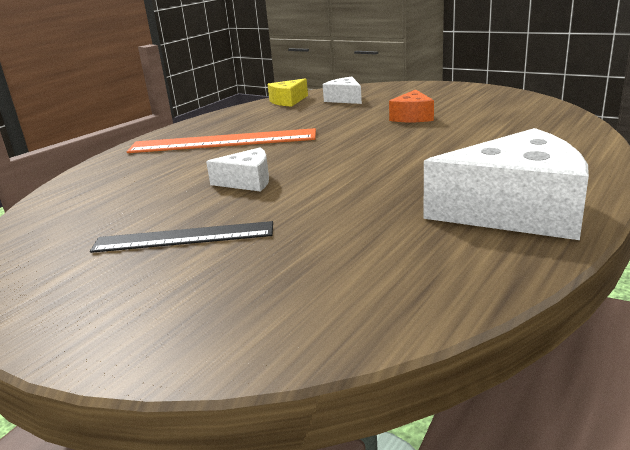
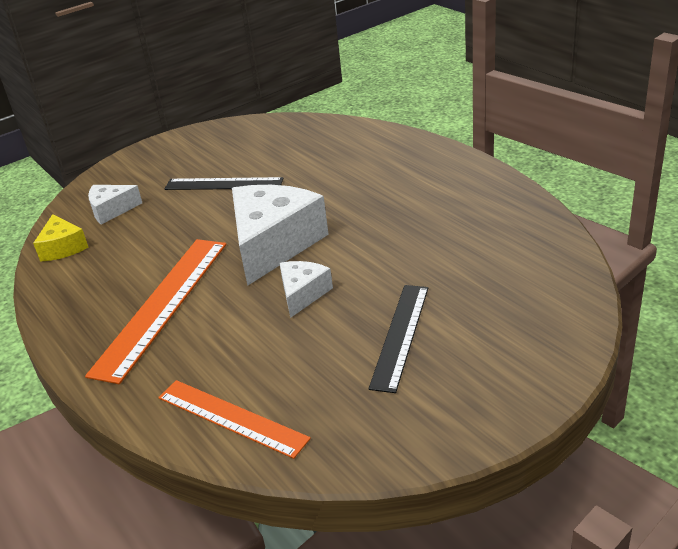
camera: 70 degrees left, 10 degrees up
orange cheese [389,89,434,122] -> black ruler [165,177,284,190]
white cheese [424,128,589,240] -> white cheese moved to [232,185,329,286]
none -> orange ruler [158,380,311,459]

